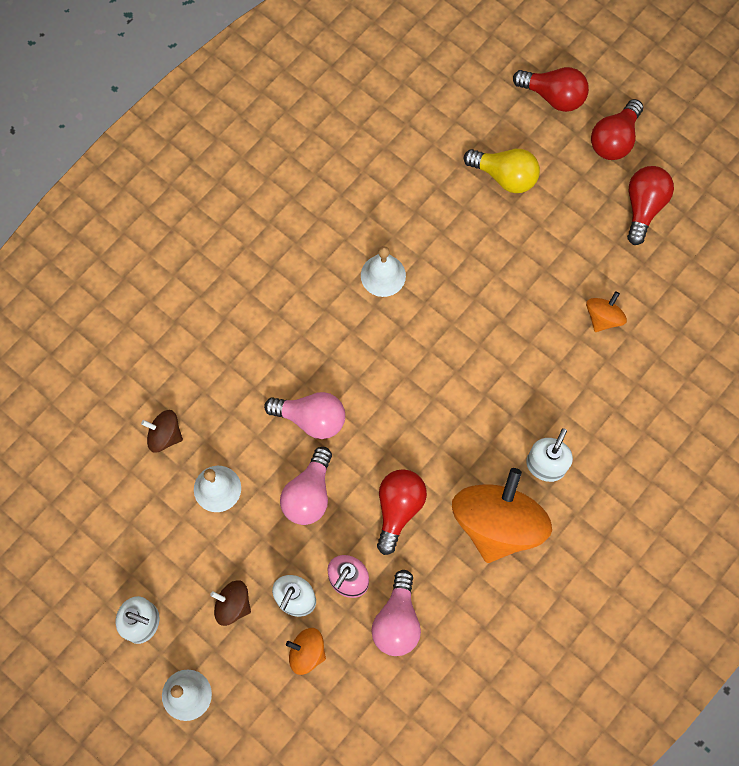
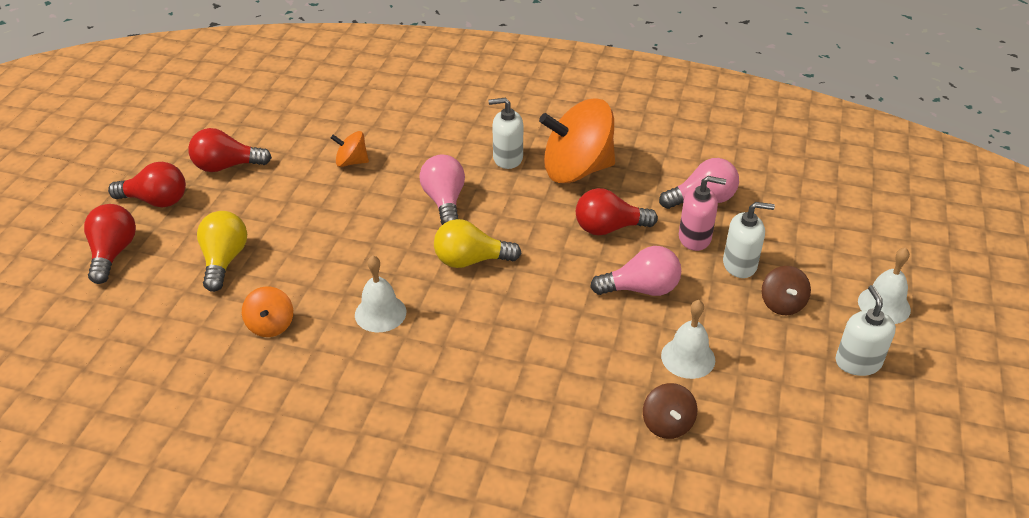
camera: 115 degrees left, 30 degrees down
pink light bulb [264,392,345,439] -> pink light bulb moved to [419,155,465,225]
orange spinning top [286,628,326,675] -> orange spinning top moved to [242,286,293,337]
none -> yellow light bulb [434,219,521,268]

